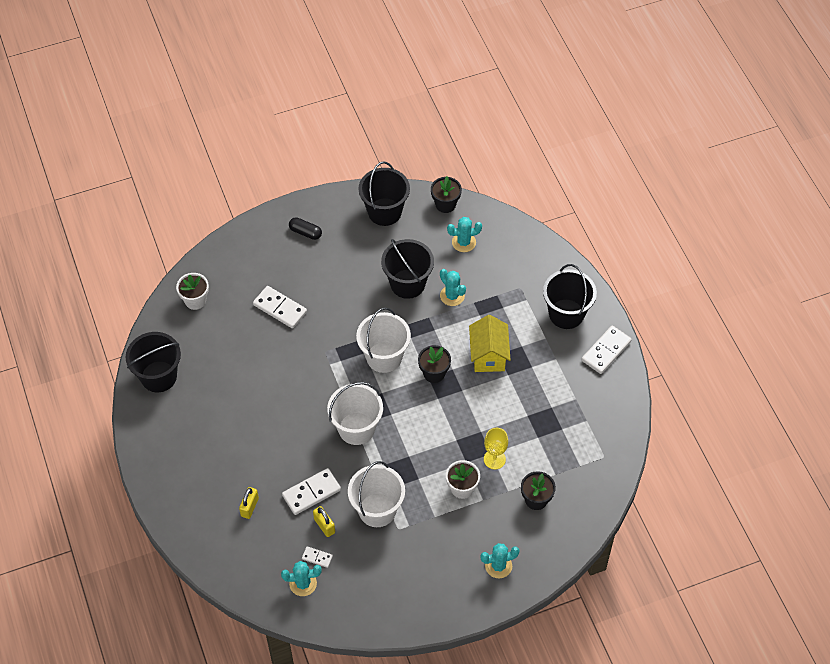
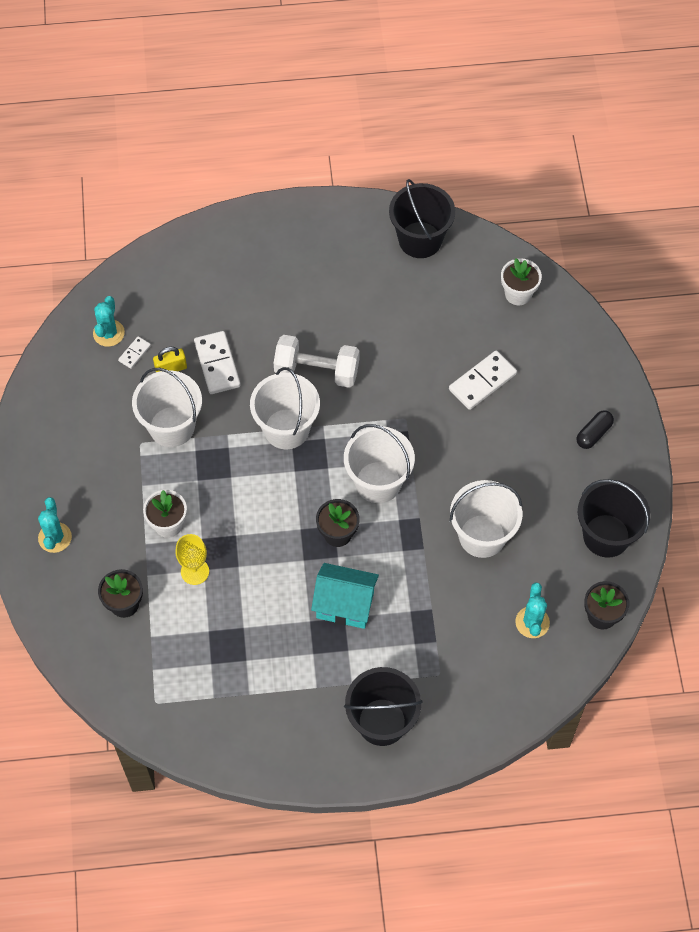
camera: 105 degrees right, 5 degrees up
yellow padlock [239,487,259,519] -> none
black bucket [381,239,434,299] -> white bucket [450,480,523,558]
turquoise cactus [440,269,466,306] -> none
yellow house [469,315,511,372] -> turquoise house [311,563,379,629]
white domino [582,325,632,374] -> none
none -> white dumbbell [274,335,359,388]

